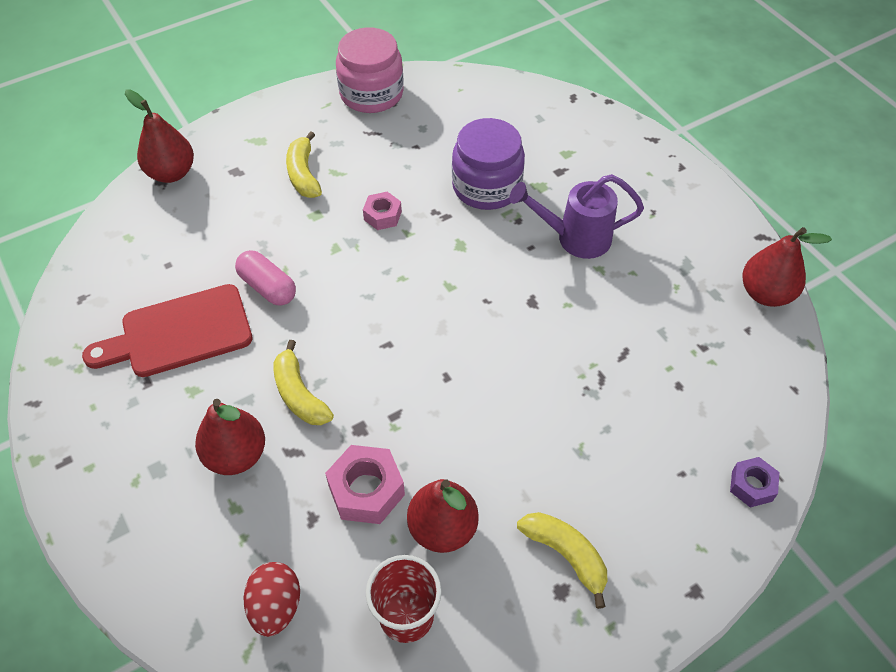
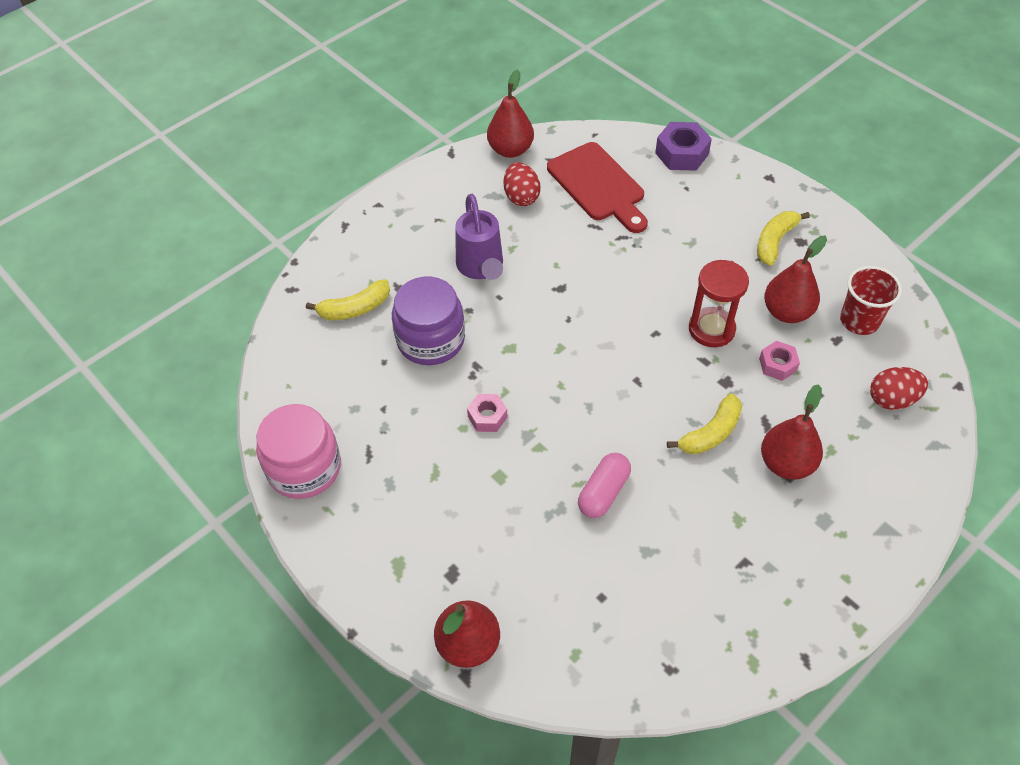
camera: 100 degrees left, 0 degrees up
red cutting board [82,284,252,377] -> red cutting board moved to [547,142,648,233]
yellow banana [286,131,322,198] -> yellow banana moved to [306,279,390,320]
pink nut [325,445,405,524] -> pink nut [759,341,800,381], size x0.62
purple nut [730,457,779,508] -> purple nut [655,122,712,171], size x1.61
none -> red egg [504,162,541,206]
none -> red hourglass [689,260,749,347]

